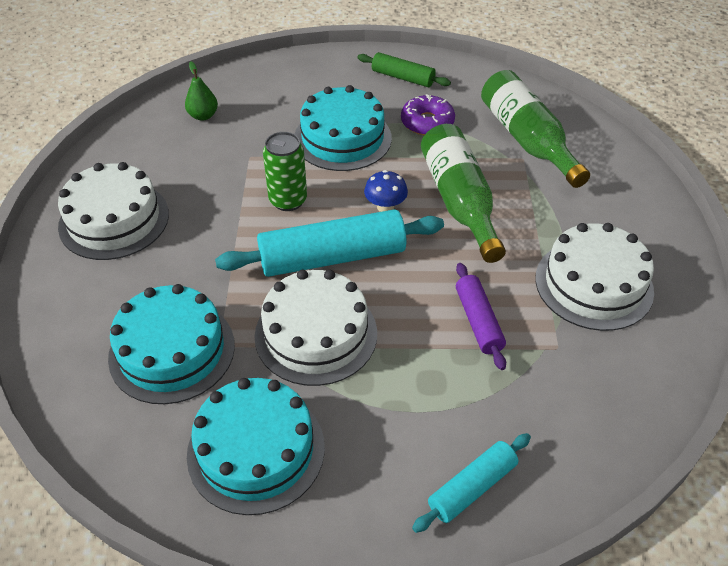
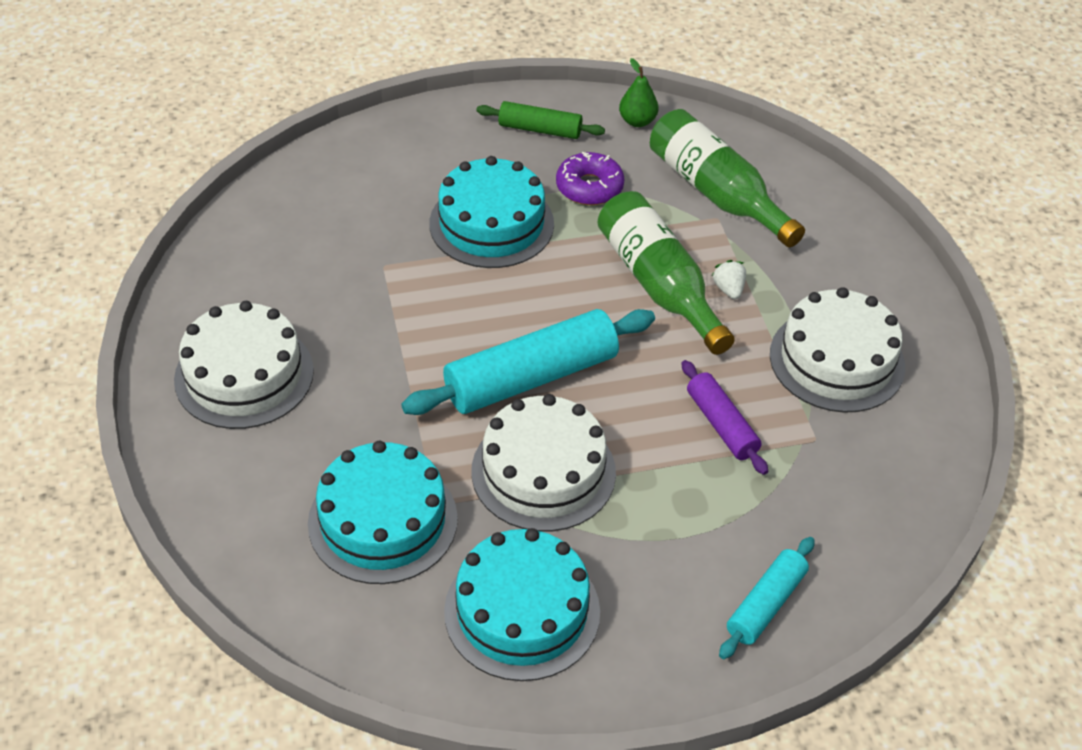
camera: 15 degrees left, 0 degrees up
green pear [185,61,218,121] -> green pear moved to [619,58,659,127]
green can [263,132,307,211] -> none
blue mushroom [364,170,408,212] -> none
none -> white strawberry [712,260,746,299]

